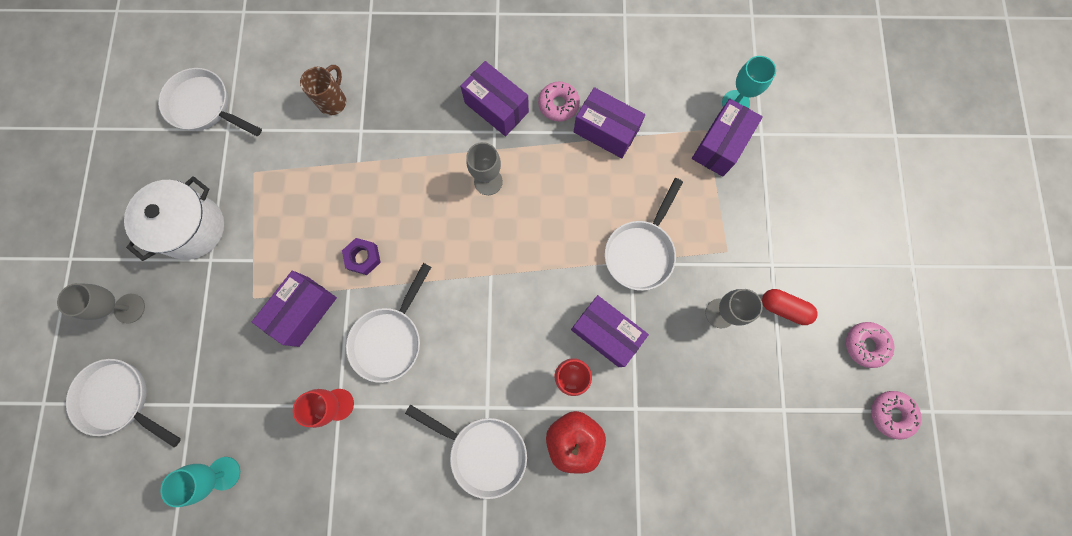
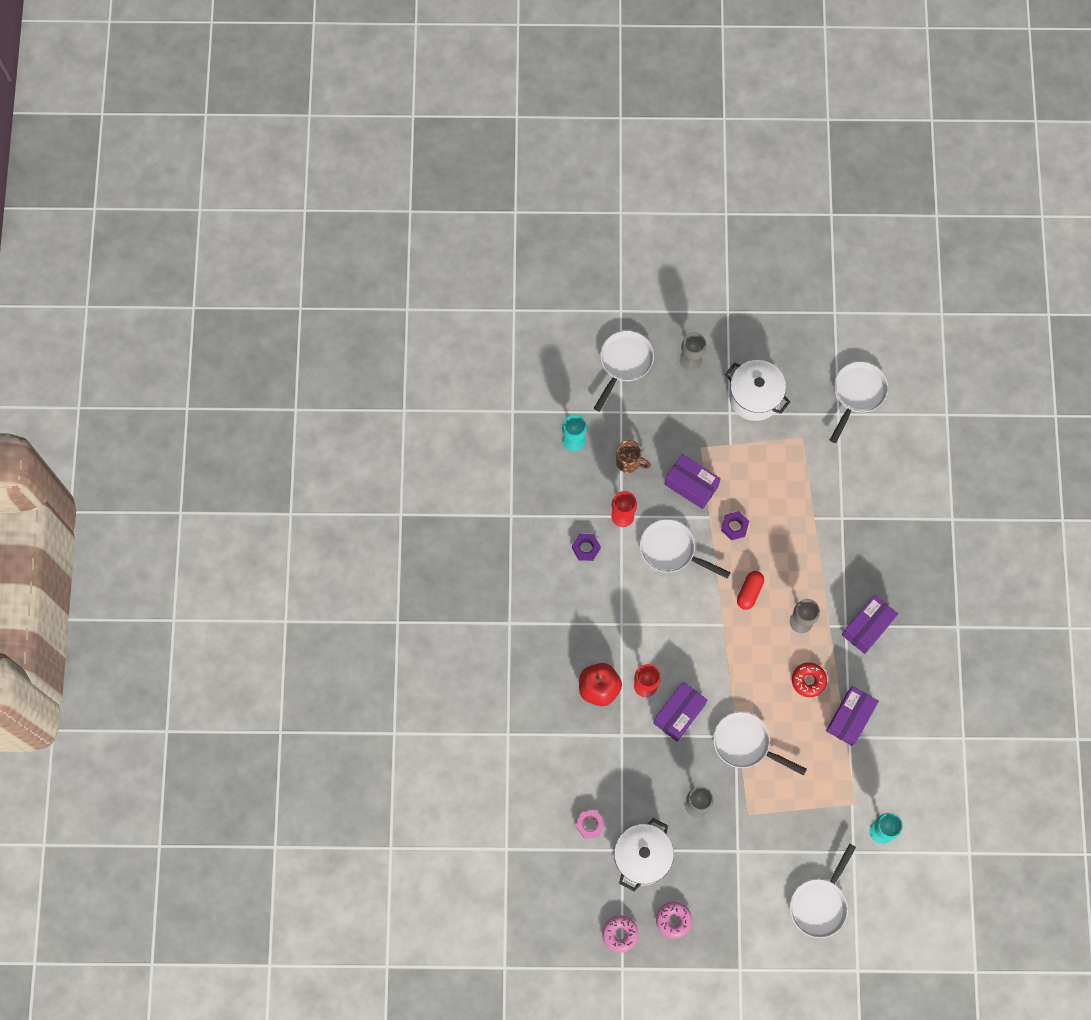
camera: 90 degrees right, 5 degrees down
brown mug [300,65,346,115] -> brown mug moved to [616,440,651,473]
white pan [405,404,527,499] -> white pan moved to [790,843,856,938]
pink donut [538,81,580,121] -> none
purple box [692,99,763,176] -> none
red capsule [762,289,818,325] -> red capsule moved to [737,571,764,610]
none -> purple nut [572,534,601,561]
none -> pink nut [575,810,605,839]
none -> white pot [614,818,674,892]
none -> red donut [792,663,827,697]

